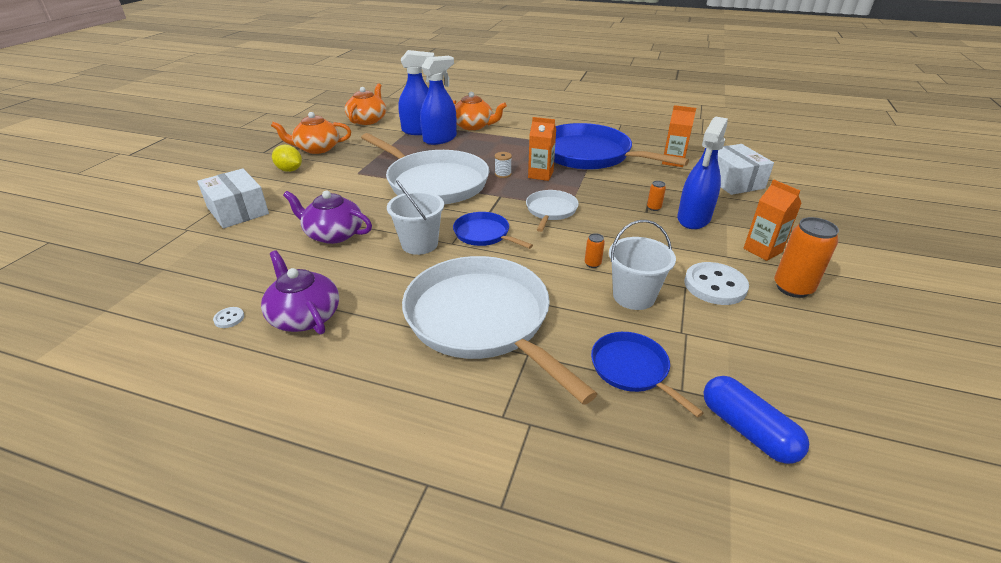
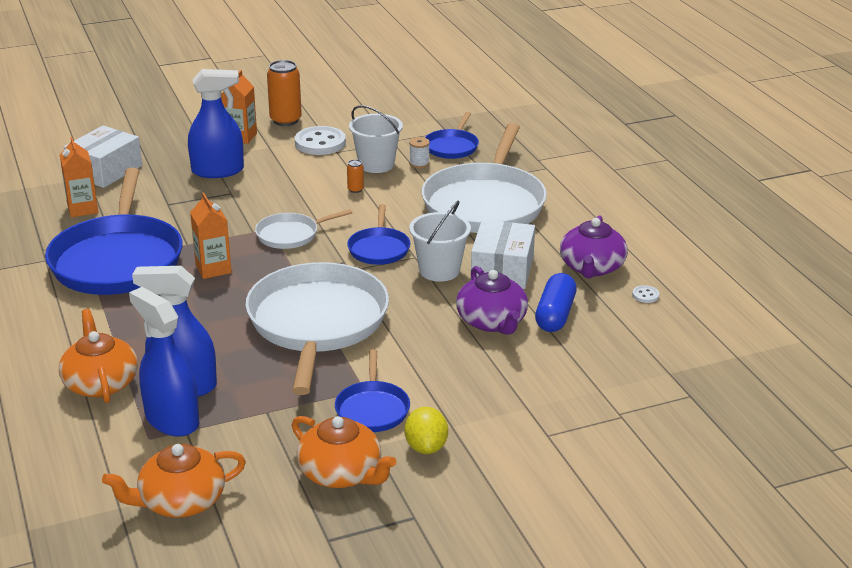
camera: 130 degrees left, 5 degrees down
white box [197,168,269,228] -> white box moved to [471,220,535,289]
white spool [495,152,512,178] -> white spool moved to [409,137,430,168]
orange can [647,181,666,211] -> none
blue capsule [703,376,809,464] -> blue capsule moved to [535,273,577,332]
none -> blue pan [335,349,410,432]

